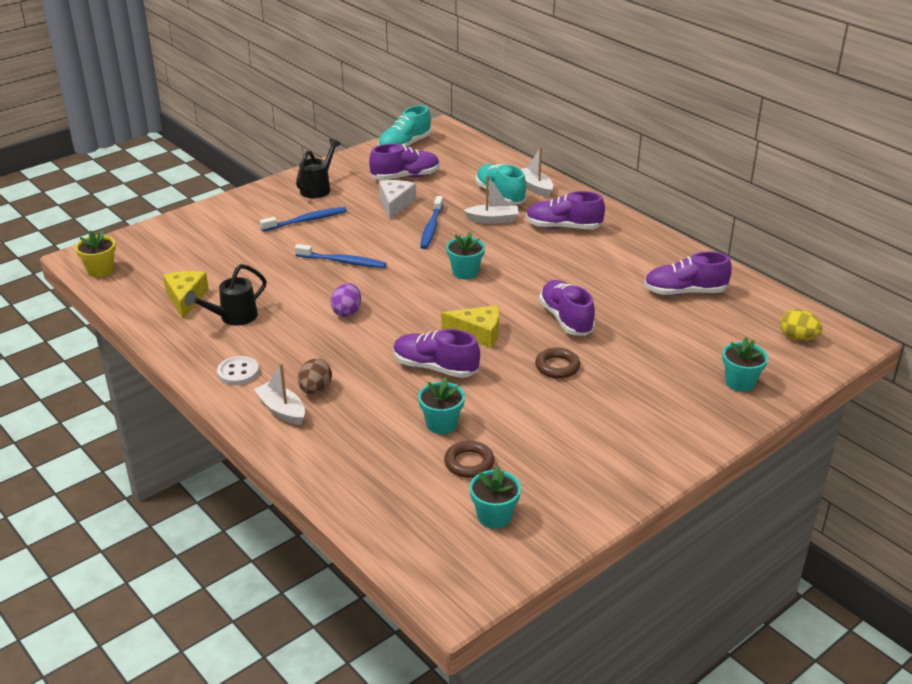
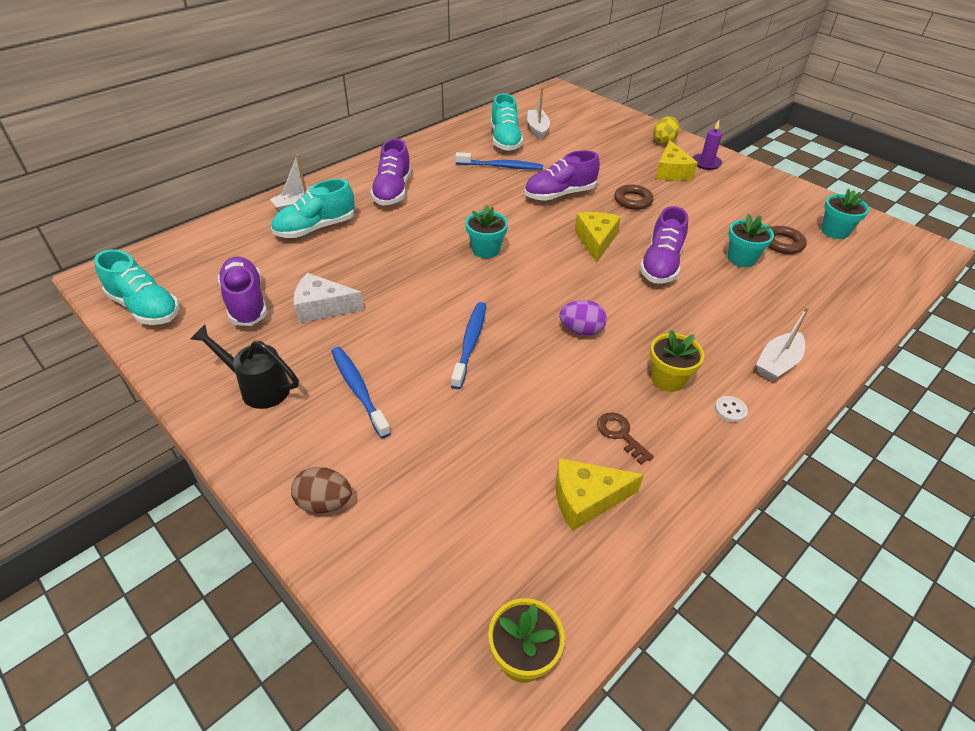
camera: 95 degrees left, 10 degrees up
black watering can [185,264,267,326] -> brown key [597,412,654,465]
white button [217,356,259,385] -> white button [715,396,748,422], size x0.62
brown egg [298,359,332,394] -> brown egg moved to [291,467,352,513]
blue toothbrush [420,196,443,249] -> blue toothbrush moved to [455,152,543,170]
white boat [463,175,519,224] -> white boat moved to [527,87,550,140]
purple shoe [644,251,732,295] -> turquoise shoe [491,93,523,151]
turquoise flower pot [722,337,768,392] -> none
yellow egg [780,309,822,341] -> yellow egg moved to [653,116,679,144]
none -> yellow flower pot [650,330,704,392]
none -> yellow cheese [655,140,698,181]
none -> purple candle [692,120,722,170]

